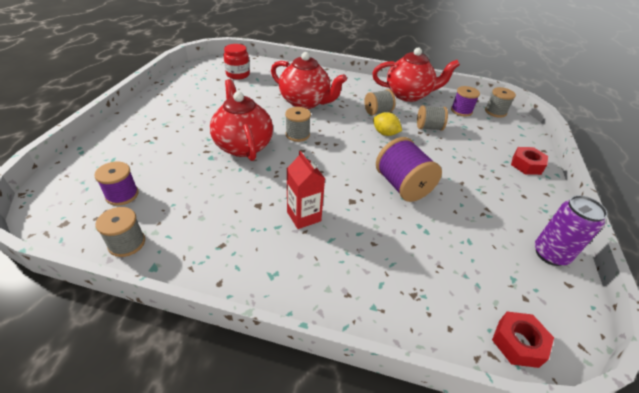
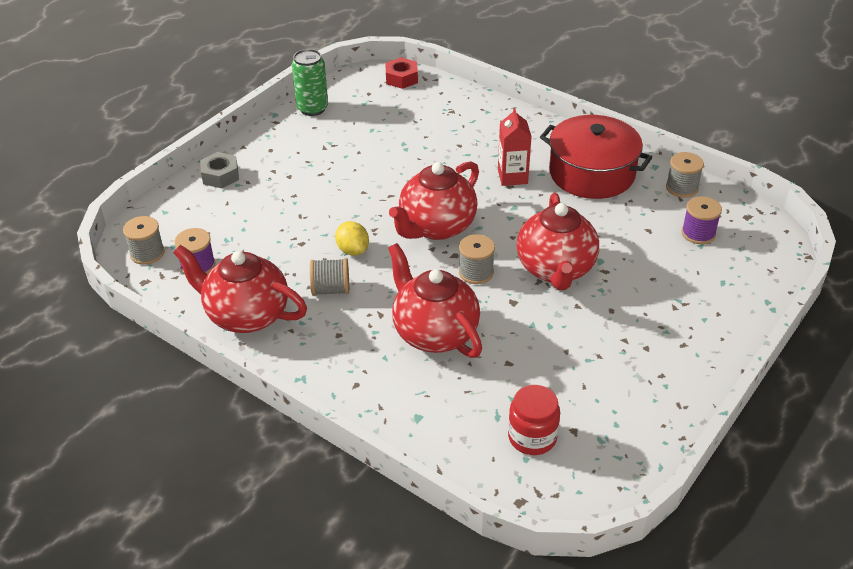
camera: 155 degrees left, 0 degrees up
purple spool [376,137,442,202] -> none
grey spool [417,105,448,131] -> none
red nut [511,147,548,175] -> grey nut [200,152,239,188]
purple can [535,195,608,266] -> green can [292,49,328,116]
none -> red teapot [389,161,479,240]
none -> red pot [540,115,652,199]

